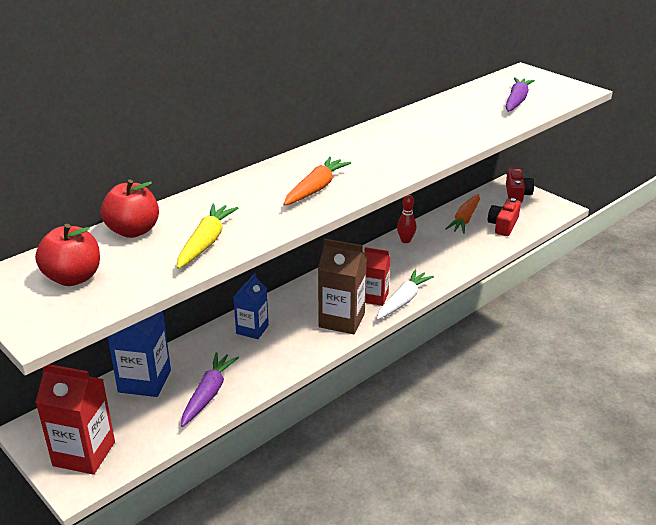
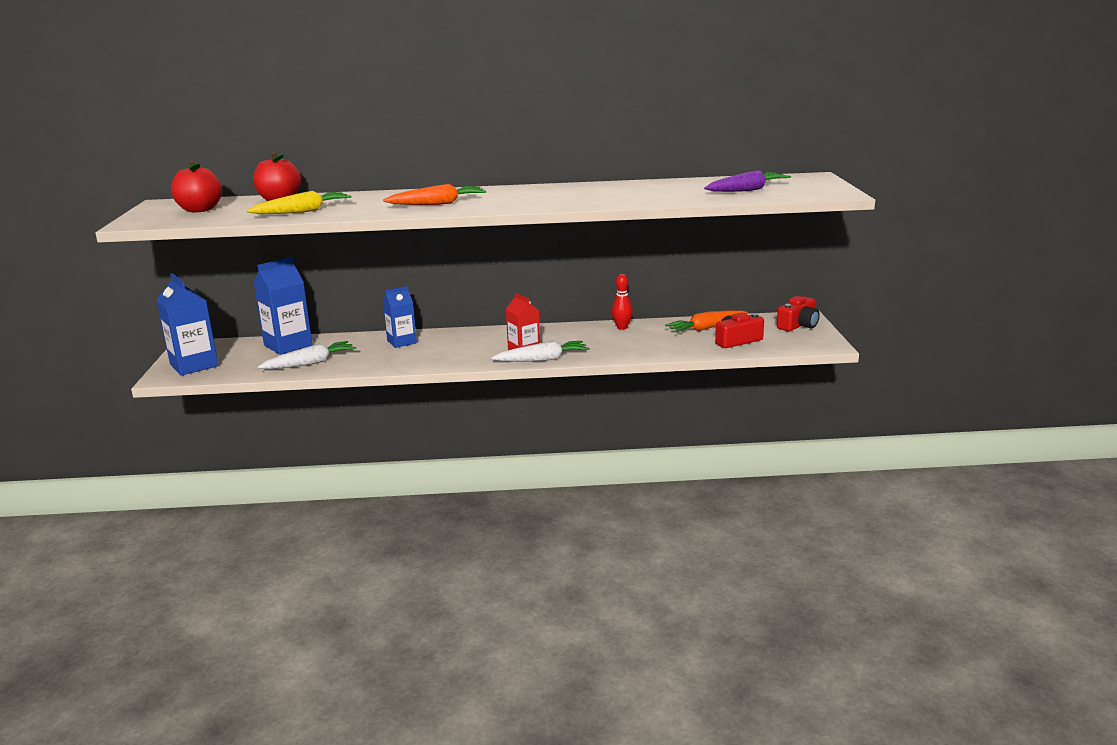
camera: 40 degrees right, 10 degrees down
red carton [35,364,115,475] -> blue carton [156,273,218,376]
purple carrot [181,352,239,427] -> white carrot [258,341,356,369]
brown carton [318,239,367,334] -> none

